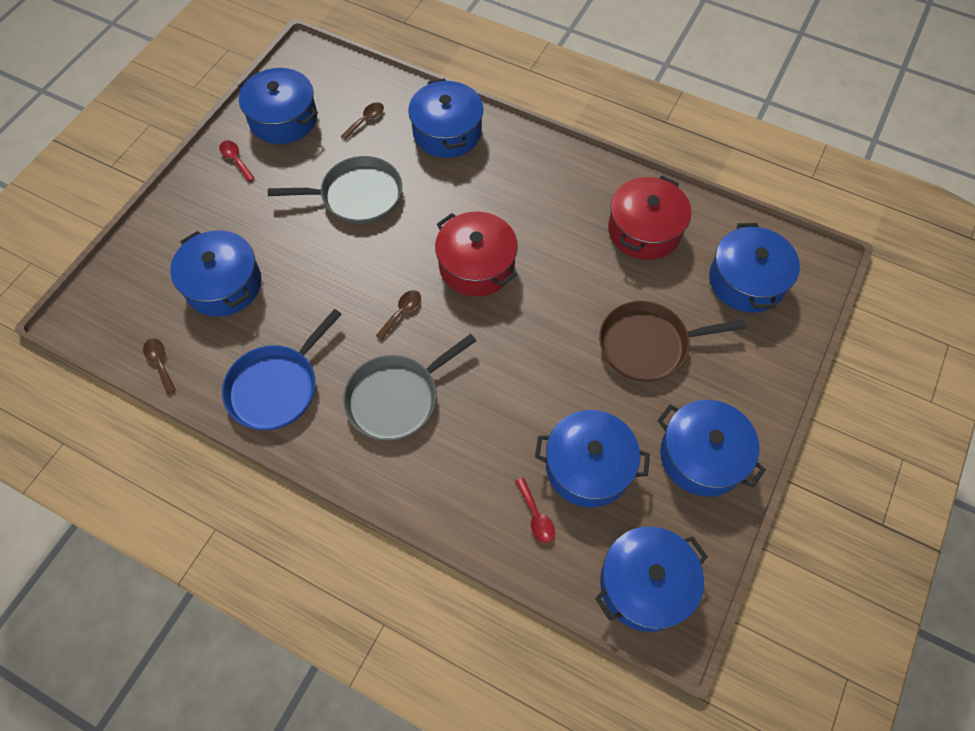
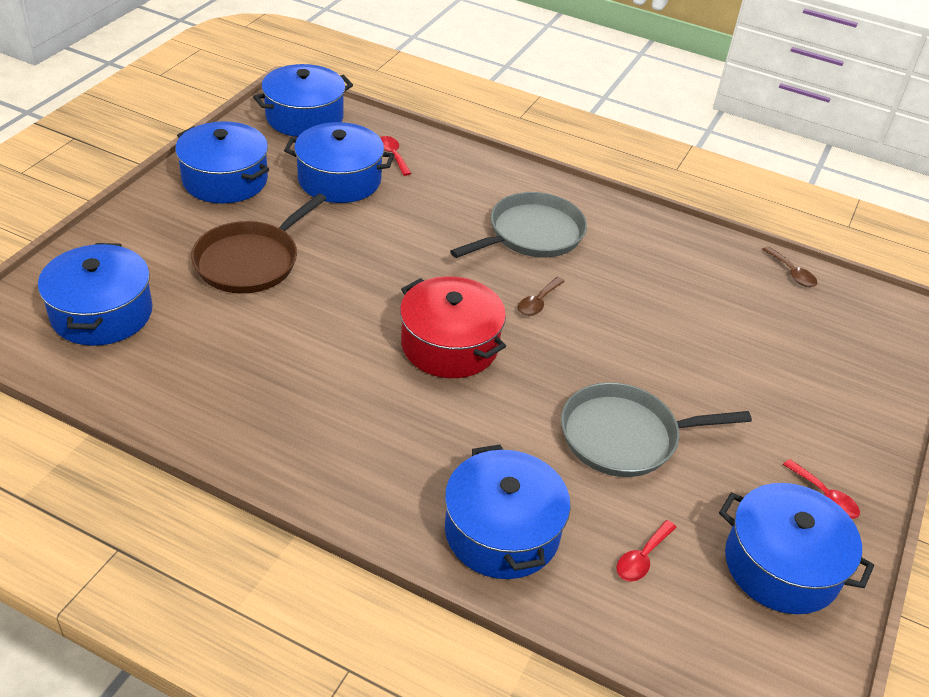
camera: 175 degrees right, 20 degrees down
blue pot [170,231,261,317] -> none
blue pan [222,309,342,430] -> none
brown spoon [341,102,384,140] -> red spoon [616,520,677,582]
brown pan [599,301,746,382] -> brown pan turned 135 degrees clockwise [191,193,327,294]
red pot [608,176,691,260] -> none

